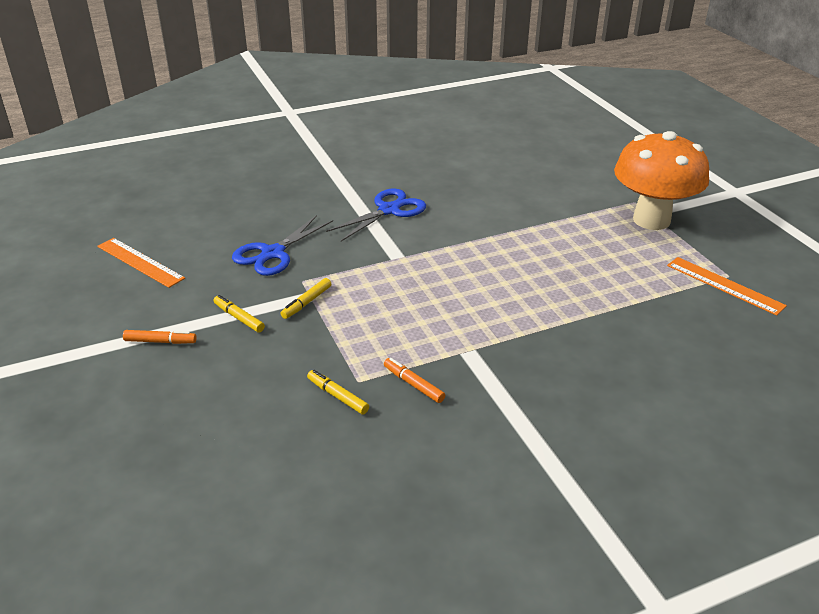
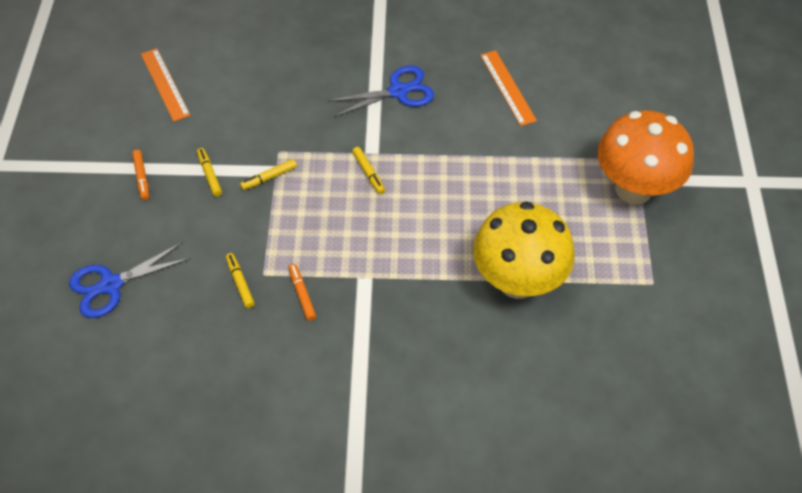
camera: 25 degrees right, 20 degrees up
orange marker [123,330,197,344] -> orange marker turned 45 degrees clockwise [132,150,149,200]
blue scissors [232,215,333,276] -> blue scissors moved to [69,242,191,318]
orange ruler [667,257,787,316] -> orange ruler moved to [480,50,537,126]
none -> yellow marker [352,147,385,194]
none -> yellow mushroom [473,201,575,299]

